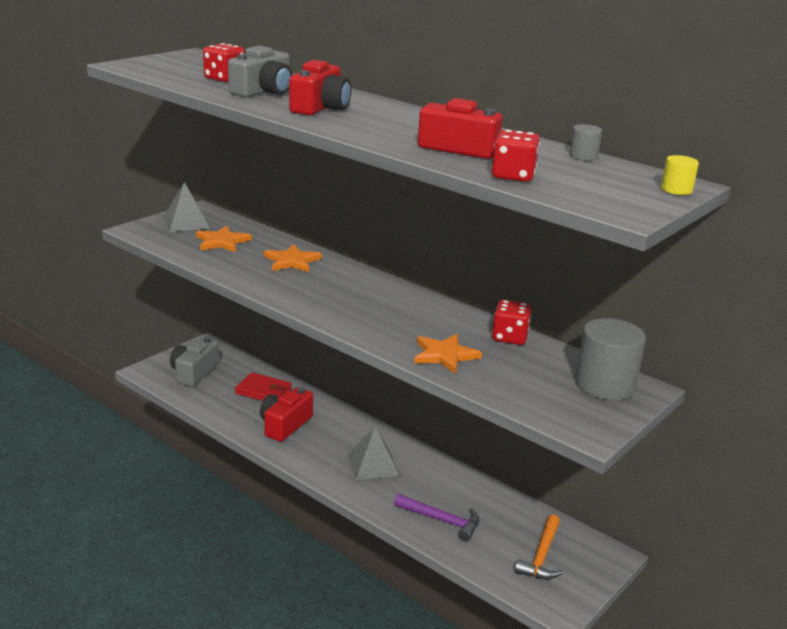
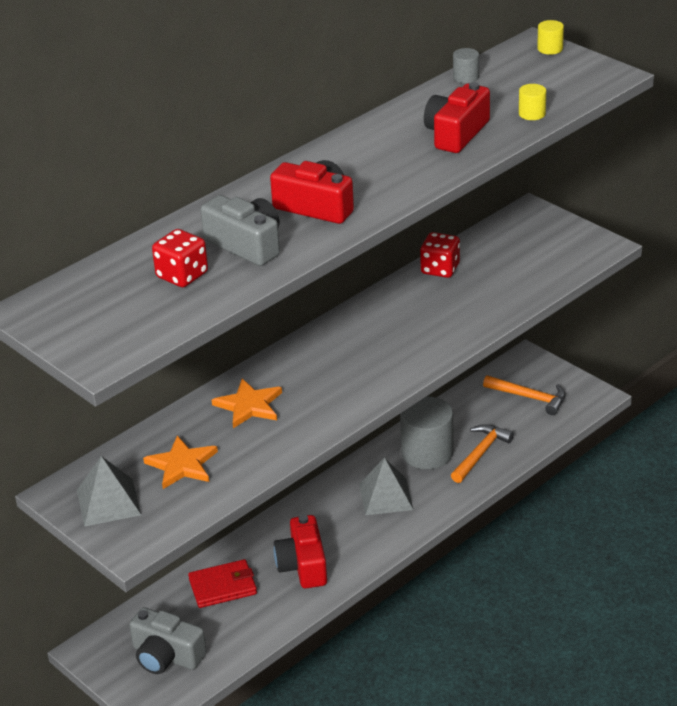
camera: 80 degrees left, 10 degrees up
red wallet [235,372,292,401] -> red wallet turned 45 degrees clockwise [188,559,257,608]
red camera [260,387,313,442] -> red camera turned 45 degrees clockwise [274,515,327,588]
purple hammer [394,494,479,541] -> orange hammer [451,424,514,483]
orange star [414,334,482,374] -> none
red dice [492,130,540,182] -> yellow cylinder [519,84,546,120]
grey cylinder [575,318,646,400] -> grey cylinder moved to [400,396,454,469]

